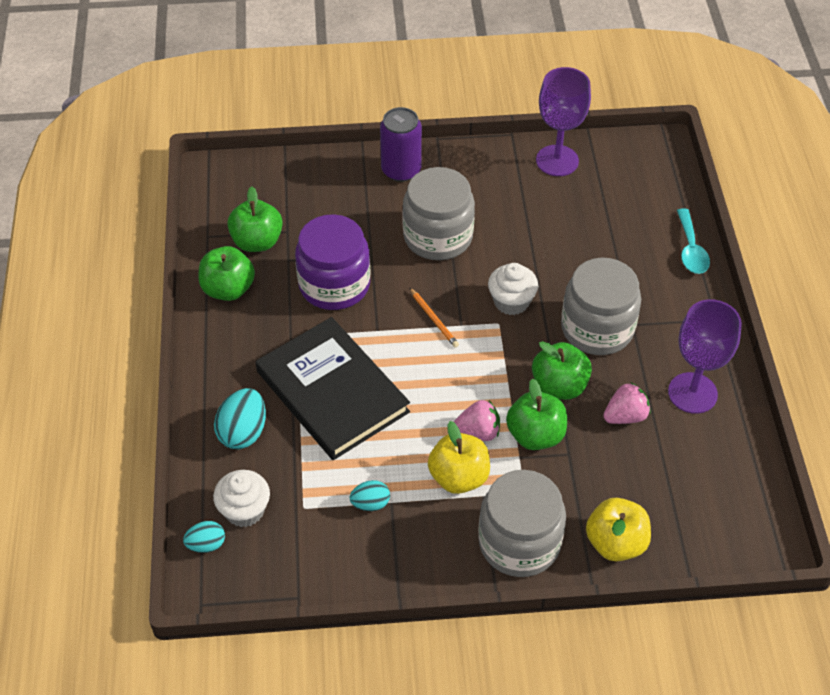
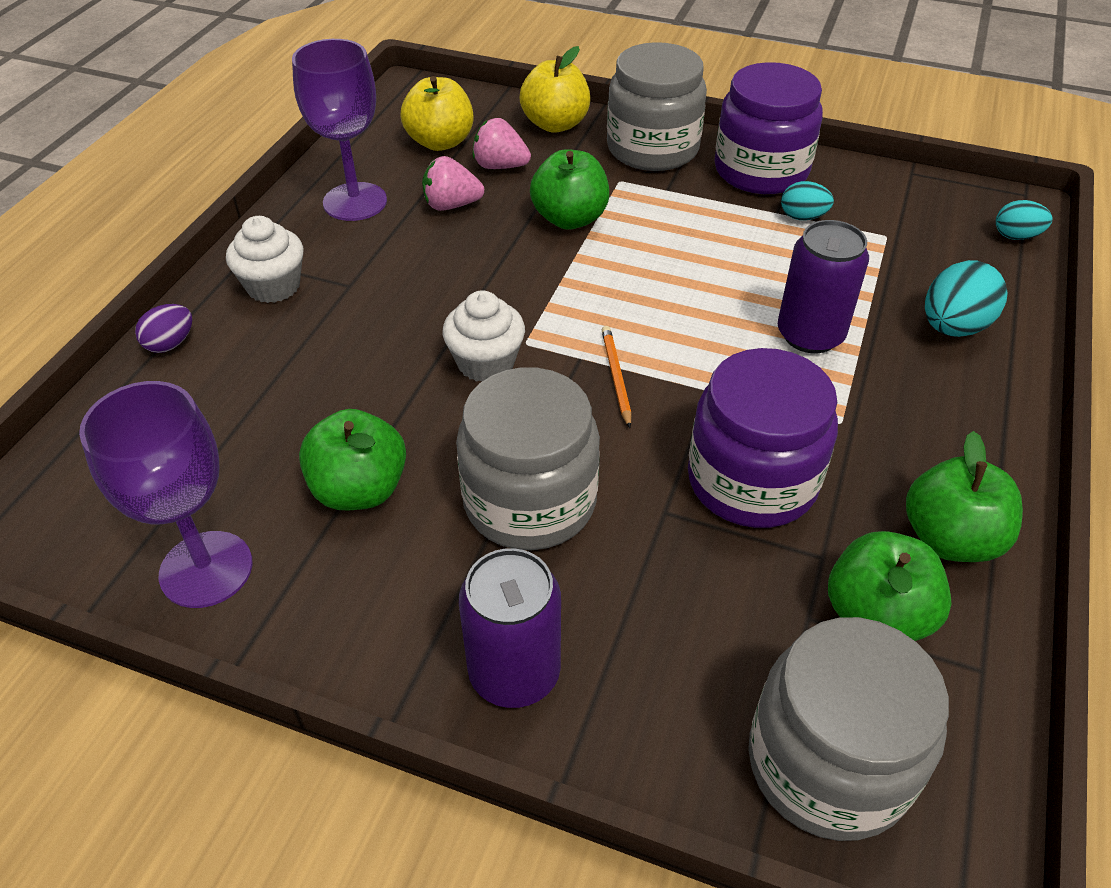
camera: 155 degrees left, 5 degrees down
white cupcake [213,470,270,527] -> white cupcake moved to [226,216,304,303]
black book [256,317,410,460] -> purple can [778,220,869,353]
yellow apple [428,421,490,494] -> yellow apple moved to [401,76,473,151]
pink strawberry [454,400,500,441] -> pink strawberry moved to [473,118,531,169]
green apple [532,341,592,400] -> green apple moved to [299,409,406,510]
grey jar [561,258,641,355] -> grey jar moved to [748,617,949,841]
turquoise spoon [677,208,710,274] -> purple egg [135,304,192,353]
none -> purple jar [714,62,823,194]

